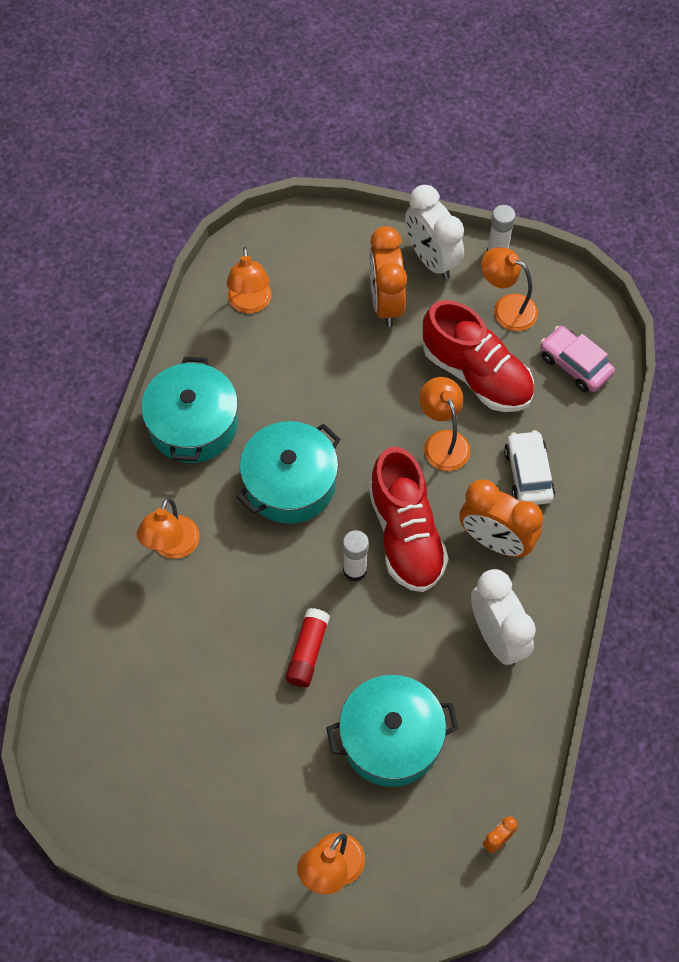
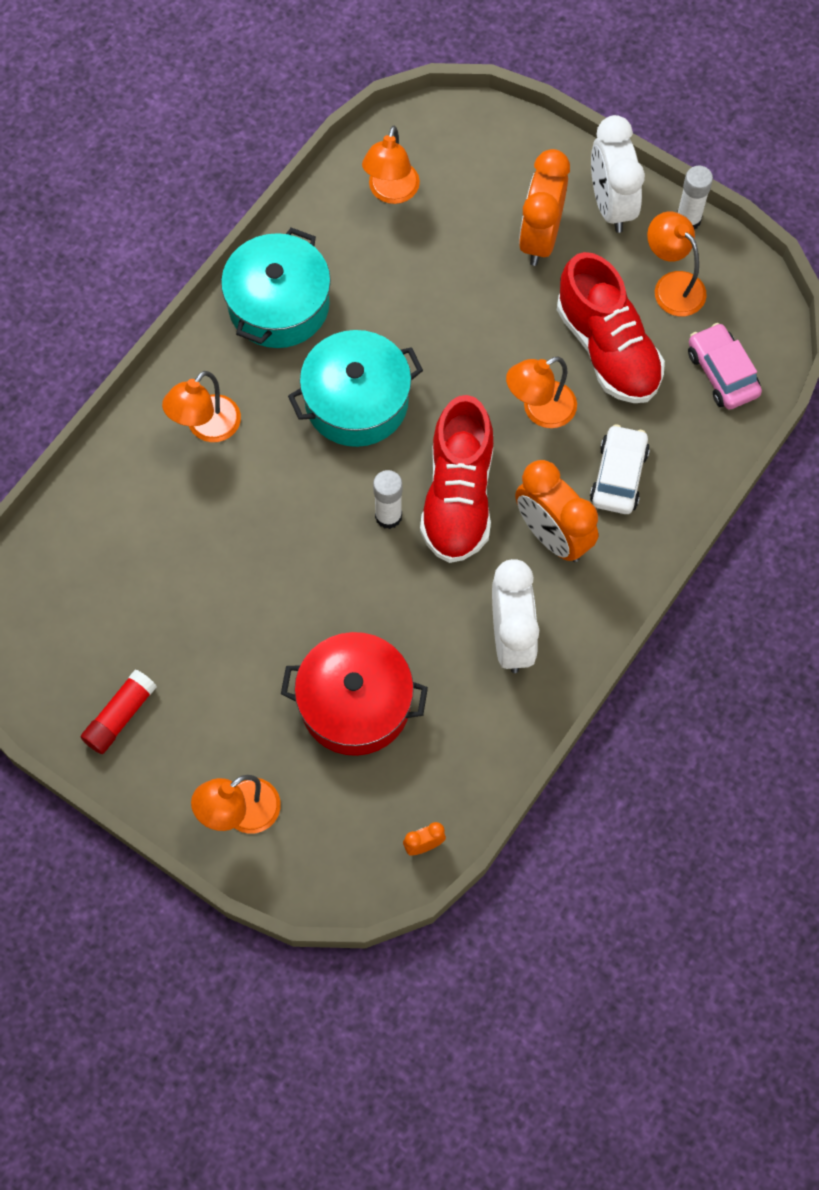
camera: 20 degrees right, 5 degrees up
red glue stick [285,608,330,687] -> red glue stick moved to [81,669,157,754]
turquoise pot [326,675,459,787] -> red pot [281,632,428,756]
orange lamp [420,377,470,471] -> orange lamp turned 120 degrees counterclockwise [506,356,577,428]

